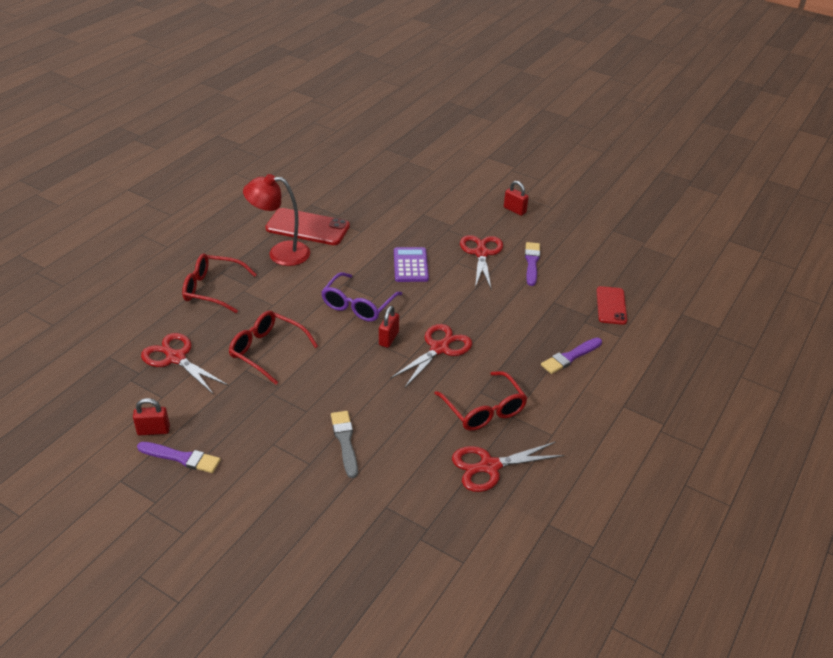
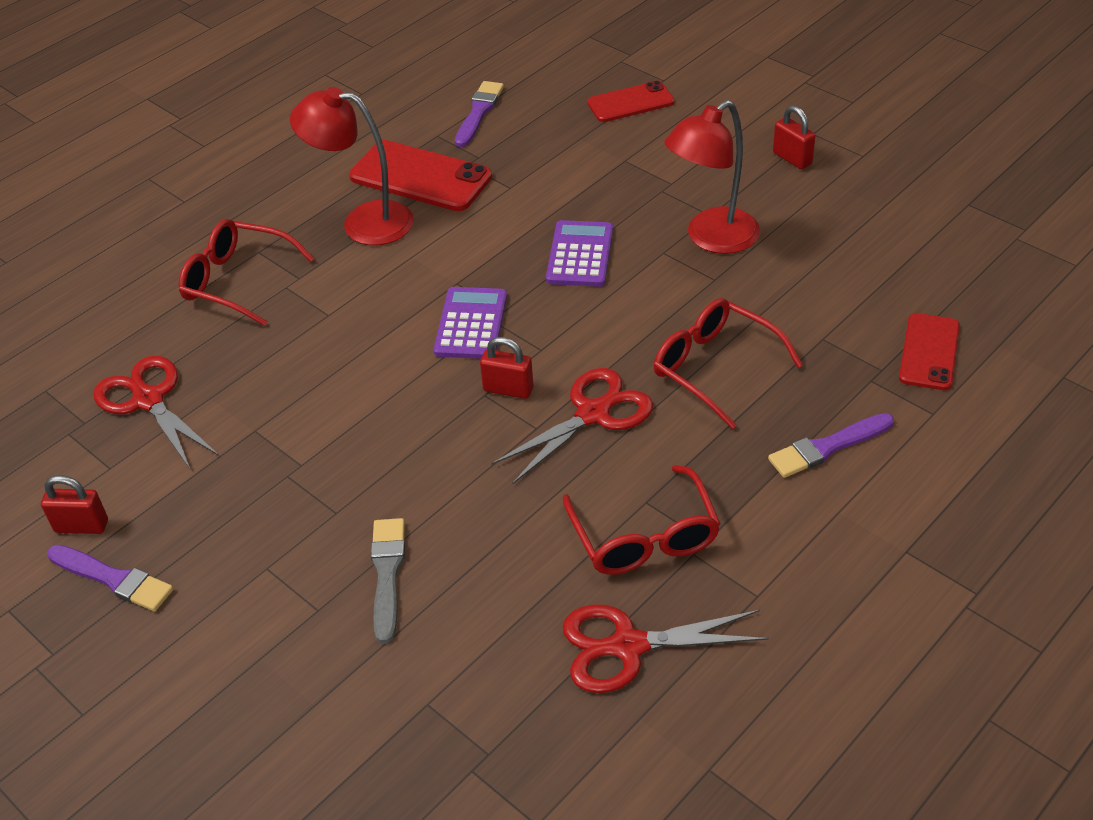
camera: 15 degrees right, 5 degrees up
red glasses [229,311,318,385] -> red glasses moved to [654,298,803,429]
purple glasses [321,272,402,322] -> purple calculator [434,287,507,359]
red padlock [379,306,399,348] -> red padlock turned 75 degrees clockwise [480,337,534,399]
red scissors [460,235,503,290] -> red lamp [664,100,760,254]
purple brush [525,242,540,286] -> purple brush moved to [455,81,504,147]
none -> red phone [587,81,674,122]

